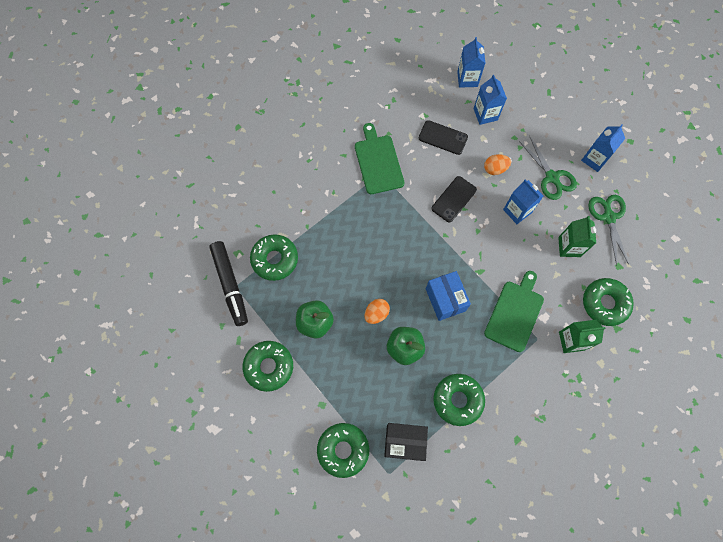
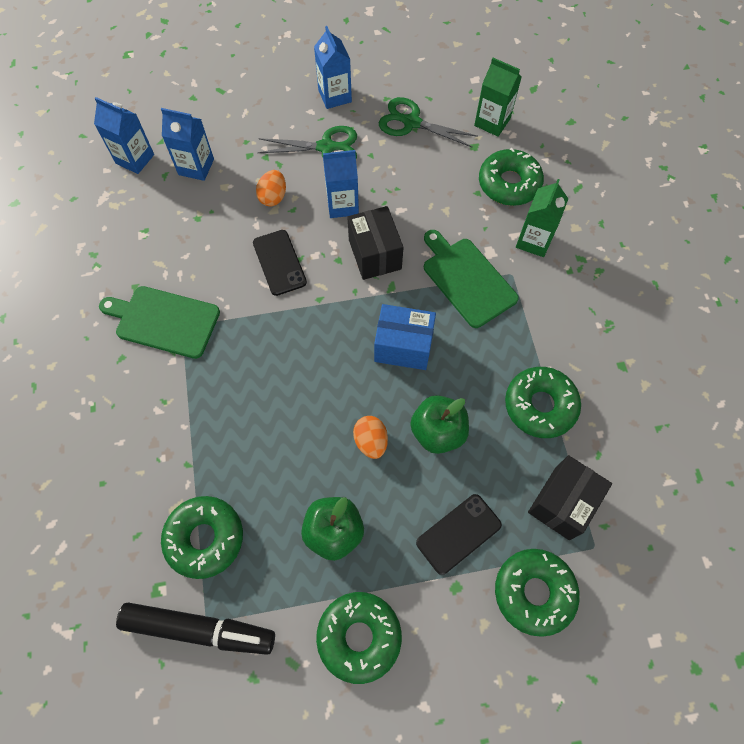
camera: 60 degrees left, 5 degrees down
black phone [419,120,468,155] -> black phone moved to [416,494,502,575]
green carton [558,216,596,257] -> green carton moved to [474,58,522,137]
none -> black box [347,206,404,280]

